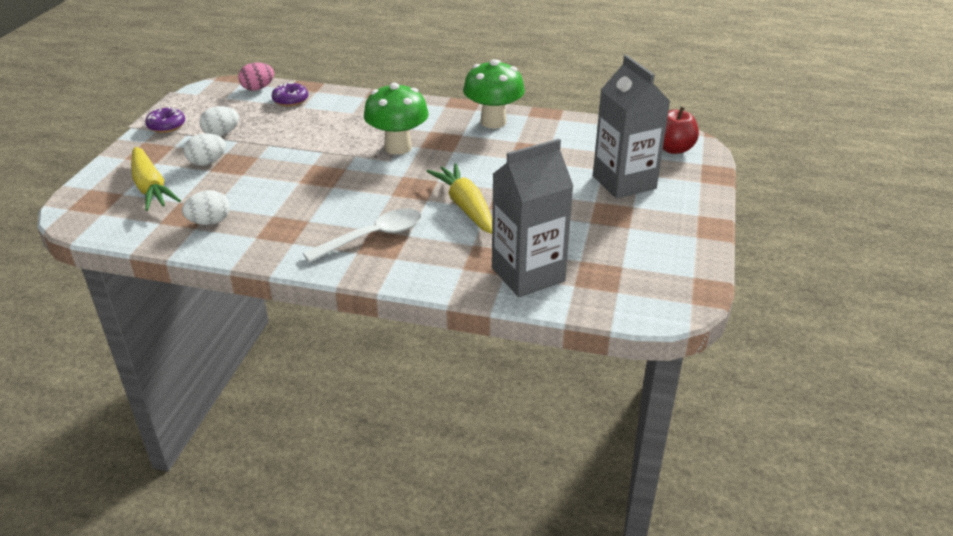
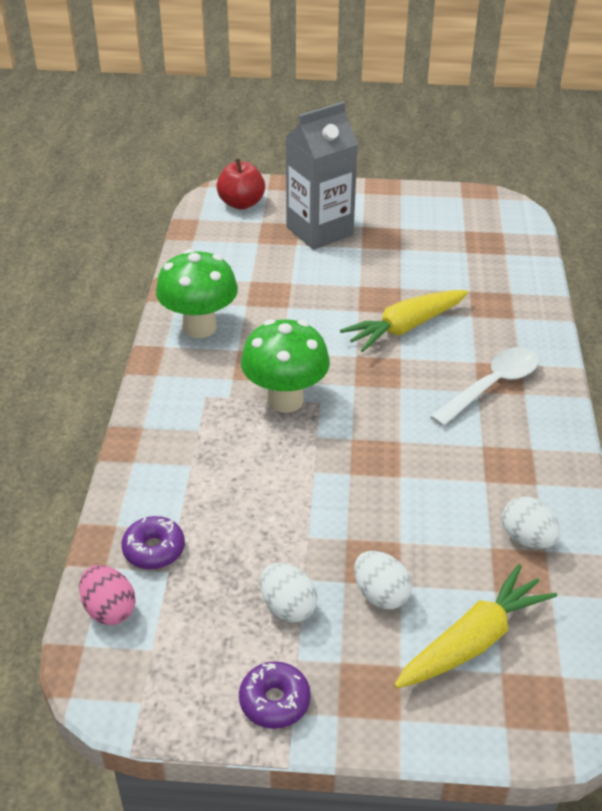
camera: 100 degrees left, 5 degrees up
white spoon [303,208,422,262] -> white spoon turned 90 degrees clockwise [430,347,539,427]
grey carton [492,139,574,297] -> none

